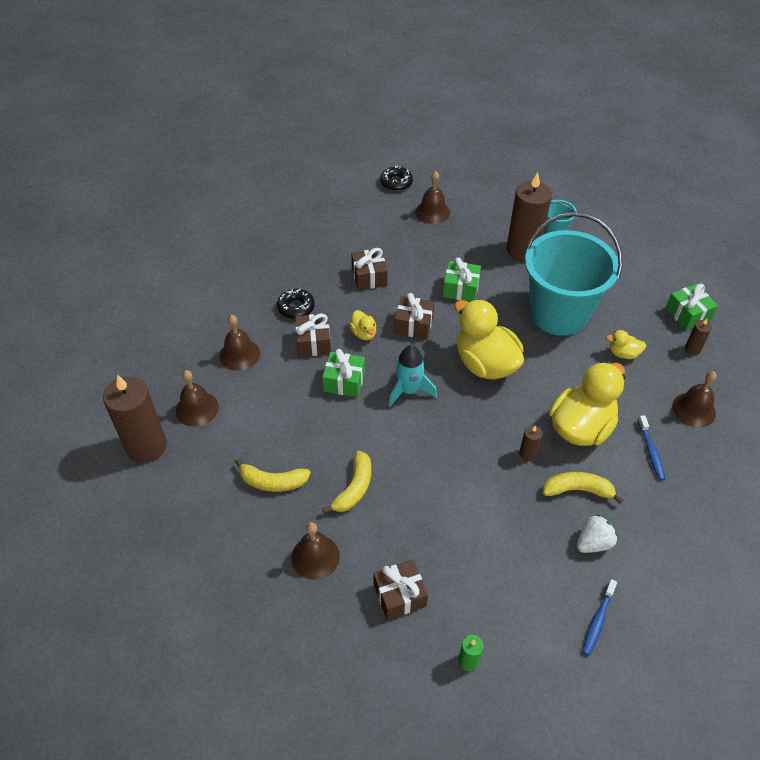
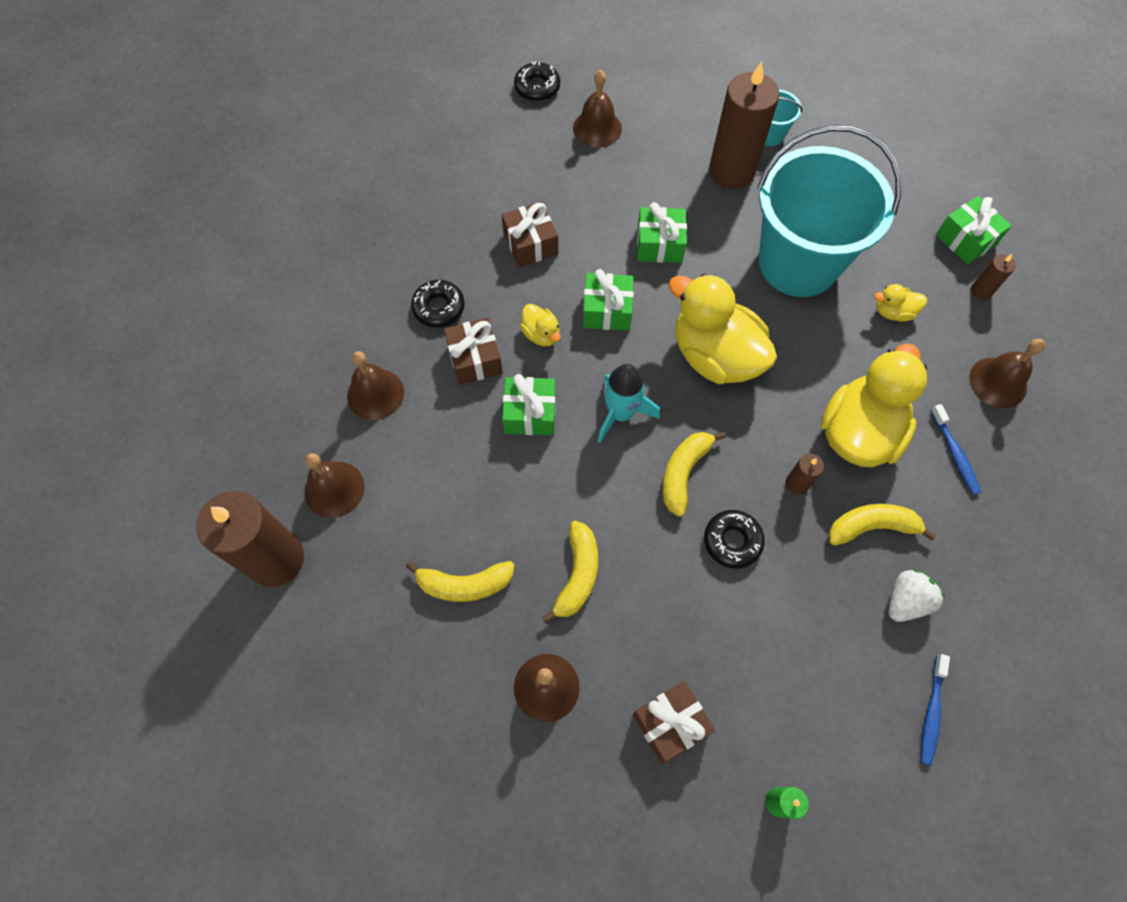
camera: 10 degrees left, 15 degrees up
brown gift [394,293,435,339] -> green gift [583,269,634,331]
none -> yellow banana [663,431,726,517]
none -> black donut [704,510,765,568]

